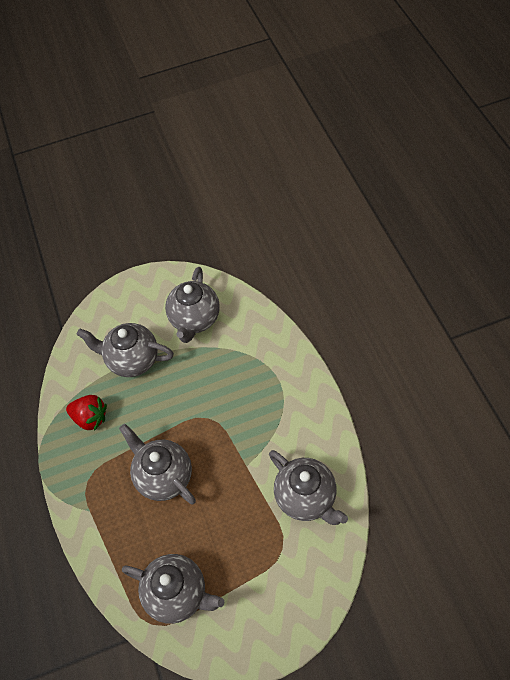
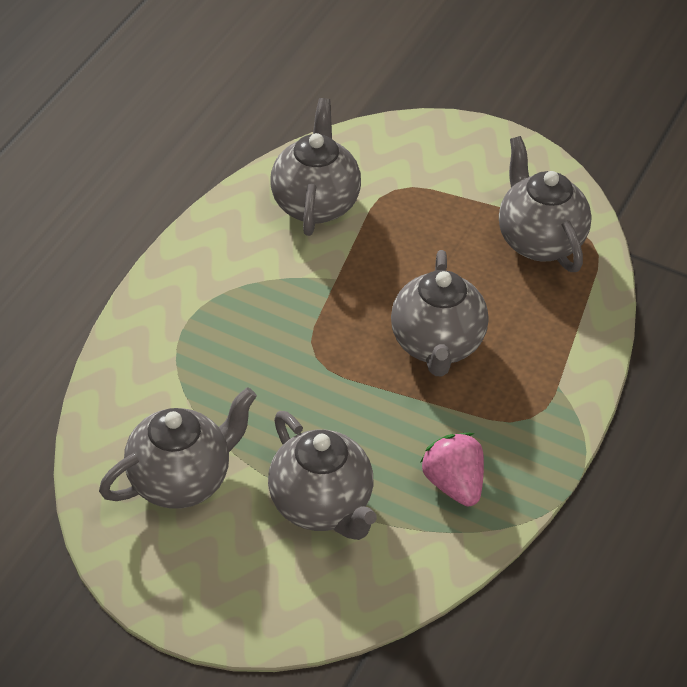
camera: 140 degrees left, 10 degrees down
red strawberry [66,395,107,431] -> pink strawberry [420,433,484,506]

